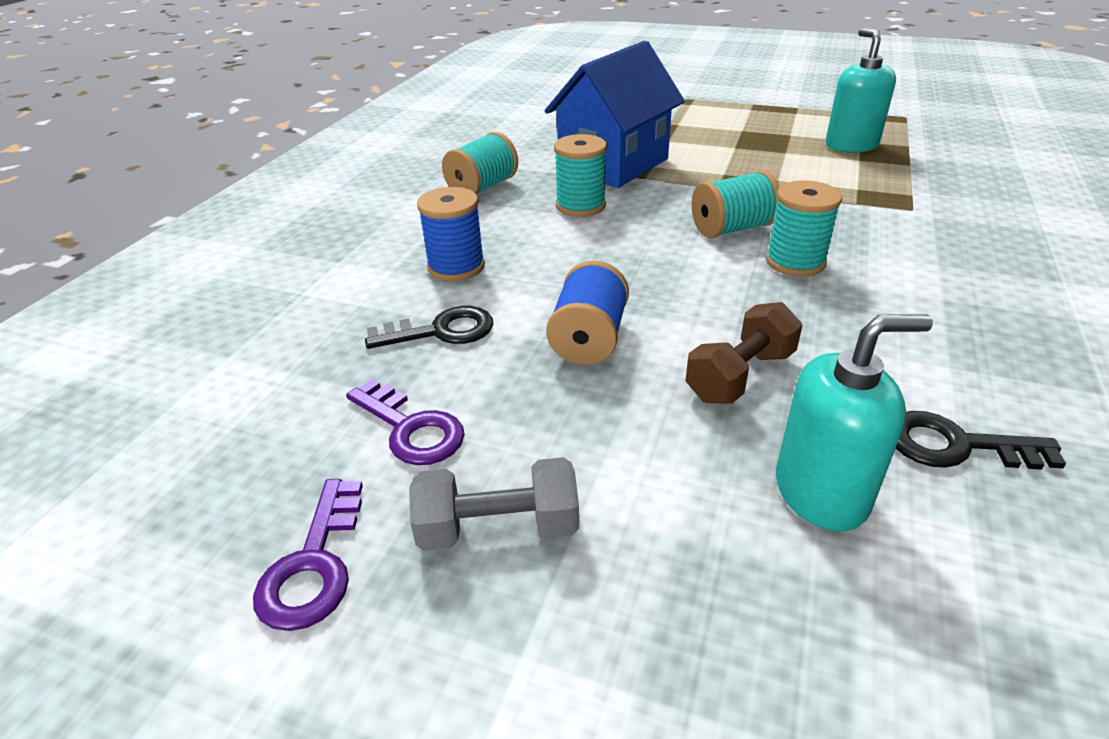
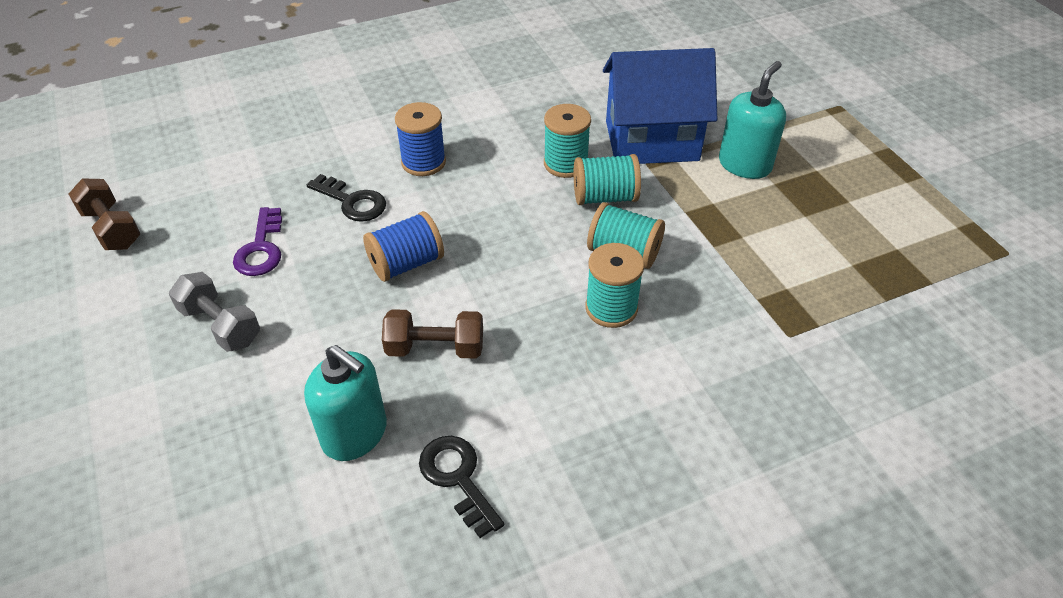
camera: 45 degrees right, 10 degrees up
purple key [253,479,363,631] -> none
turquoise spool [442,132,518,194] -> turquoise spool moved to [574,154,641,205]
turquoise soap dispenser [826,28,896,153] -> turquoise soap dispenser moved to [719,61,786,179]
none -> brown dumbbell [69,178,140,250]

